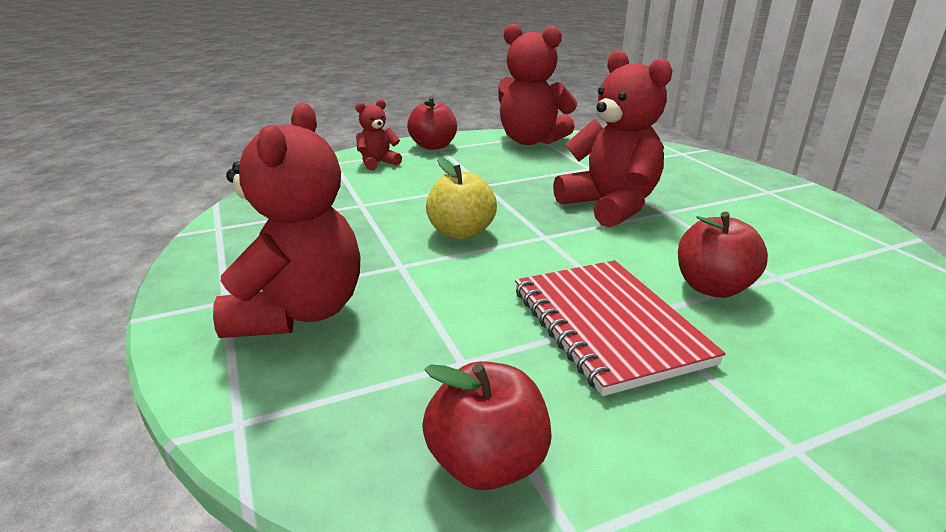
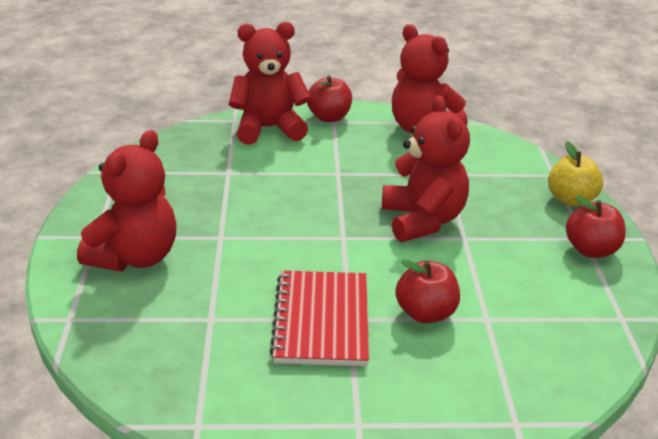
camera: 20 degrees right, 5 degrees up
red teddy bear [356,99,402,170] -> red teddy bear [229,22,311,145], size x1.99
red apple [422,361,552,490] -> red apple moved to [566,196,626,258]
yellow apple [426,157,497,240] -> yellow apple moved to [548,141,603,206]

